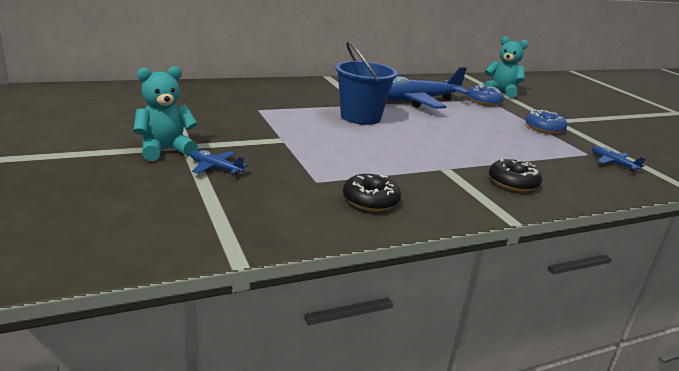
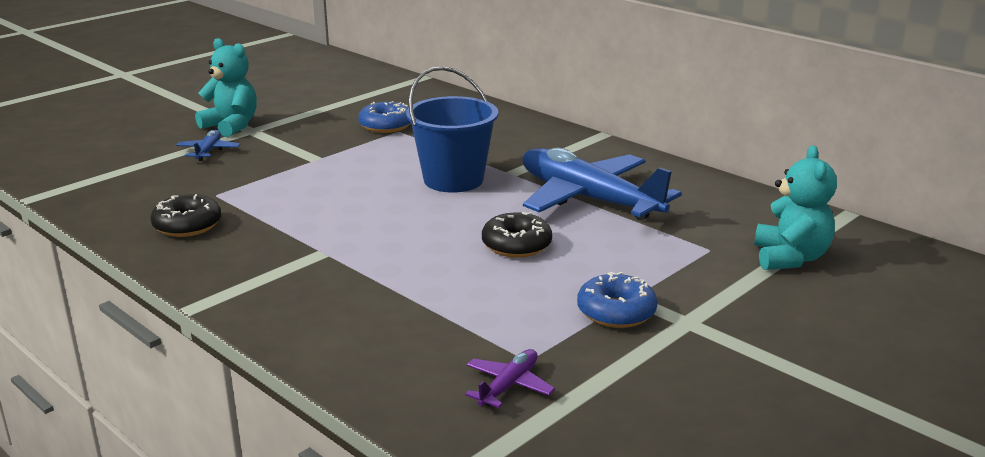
camera: 70 degrees right, 0 degrees up
blue donut [467,85,504,106] -> blue donut moved to [358,101,411,133]
black donut [489,158,542,192] -> black donut moved to [482,212,552,258]
blue plane [592,146,646,171] -> purple plane [465,349,555,408]

